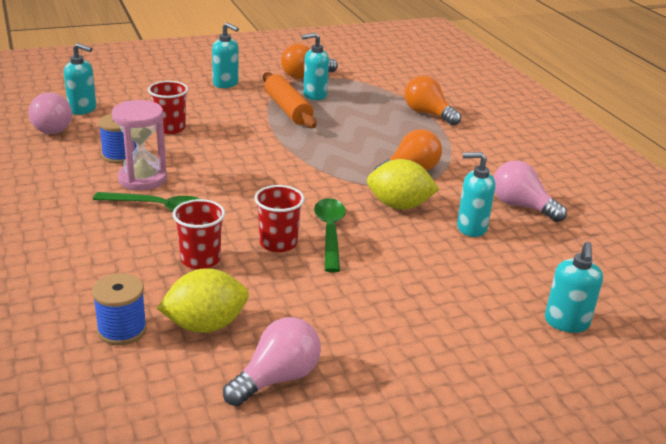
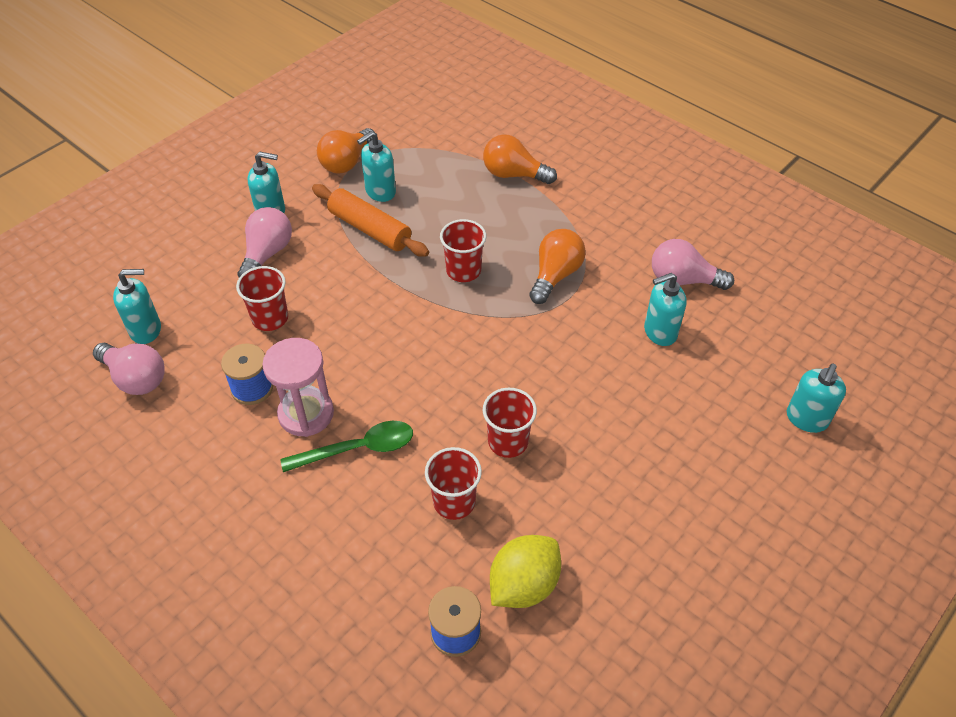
camera: 25 degrees left, 20 degrees up
pink light bulb [223,317,321,406] -> pink light bulb moved to [237,207,292,277]
green spoon [314,198,346,273] -> none
yellow lemon [367,159,439,210] -> none
turquoise soap dispenser [545,242,603,333] -> turquoise soap dispenser turned 45 degrees clockwise [787,364,846,433]
none -> red cup [440,219,486,282]

